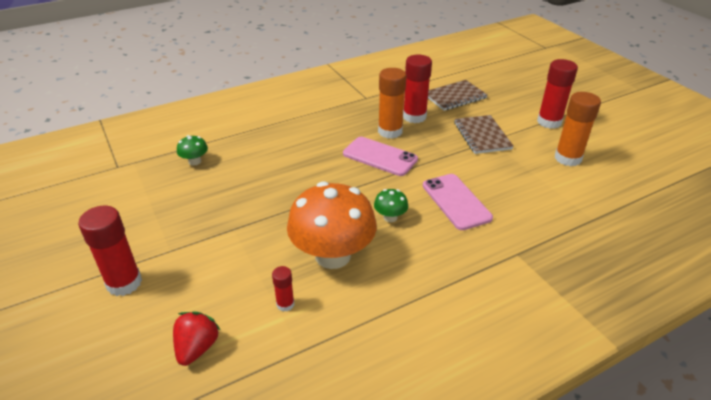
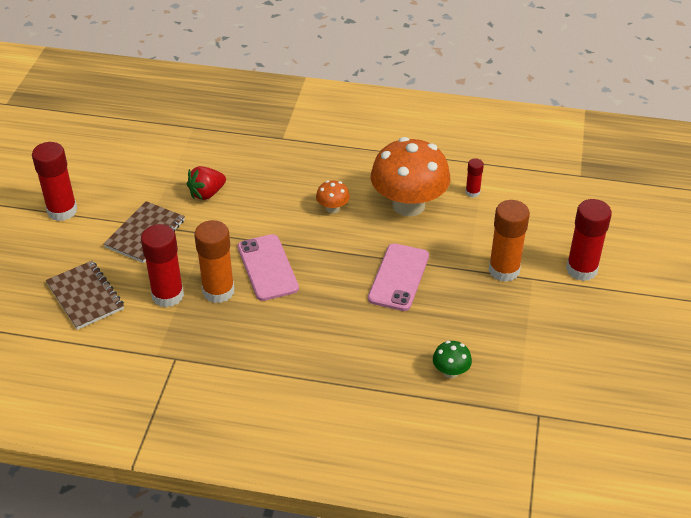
camera: 140 degrees left, 5 degrees up
red strawberry [173,311,221,366] -> red strawberry moved to [187,166,226,200]
green mushroom [374,189,408,222] -> orange mushroom [316,180,350,213]
pink phone [423,174,493,230] -> pink phone moved to [368,243,429,311]
brown notebook [428,80,488,111] -> brown notebook turned 45 degrees clockwise [46,261,124,330]
orange glue stick [555,92,601,166] -> orange glue stick moved to [489,200,530,282]

